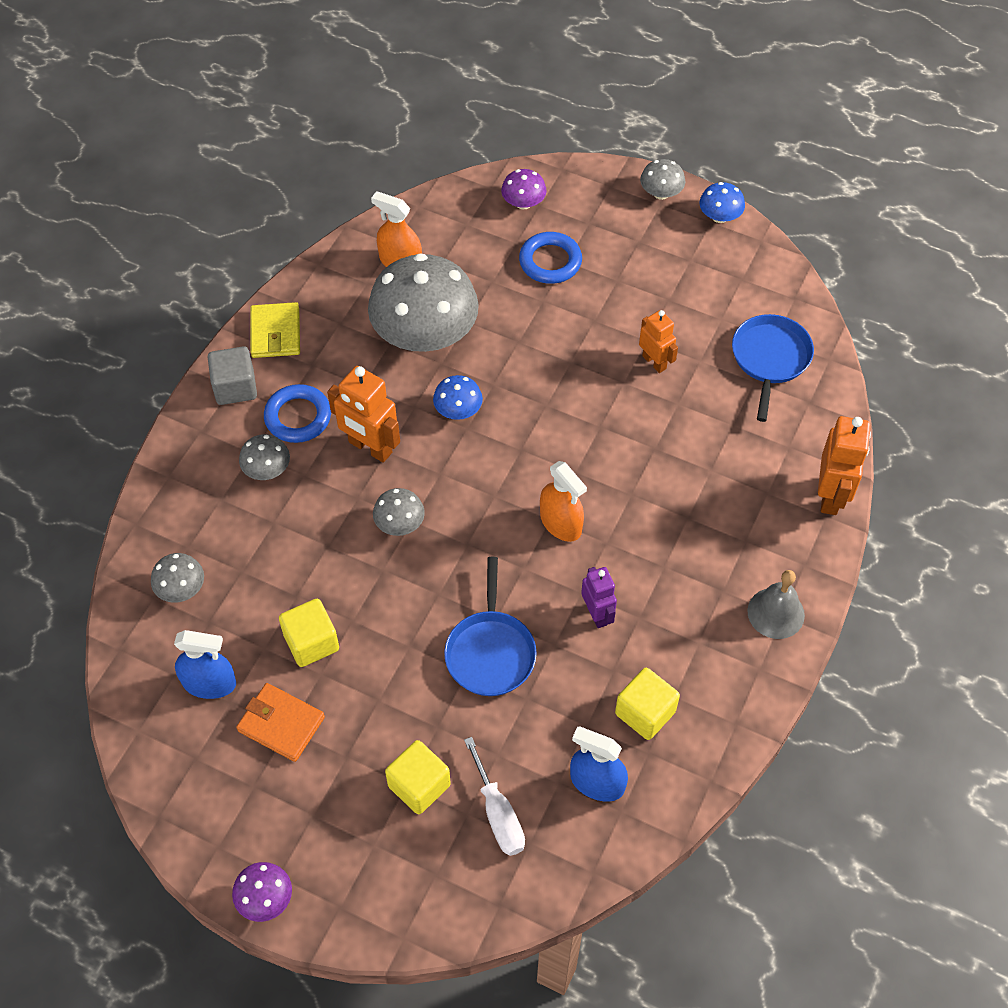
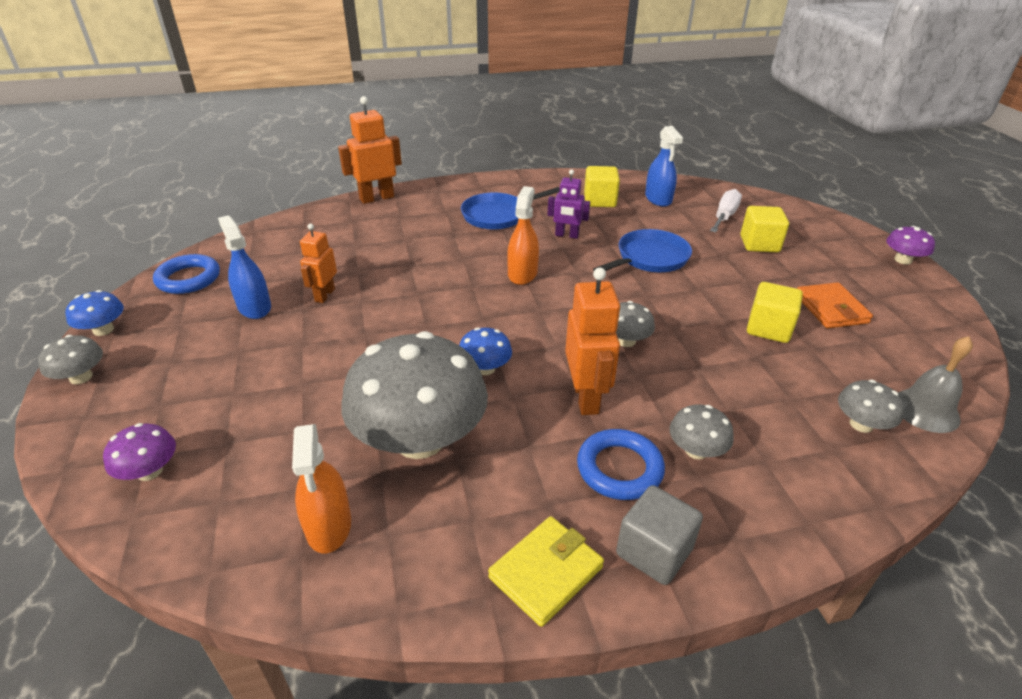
camera: 130 degrees left, 20 degrees down
blue spray bottle [174,630,236,699] -> blue spray bottle moved to [218,215,271,319]
blue ring [519,232,582,284] -> blue ring moved to [153,254,220,294]
purple robot [581,567,617,628] -> purple robot turned 105 degrees counterclockwise [547,169,590,239]
blue pan [732,314,814,422] -> blue pan moved to [461,187,560,230]
grey bell [747,570,805,639] -> grey bell moved to [898,336,973,433]

